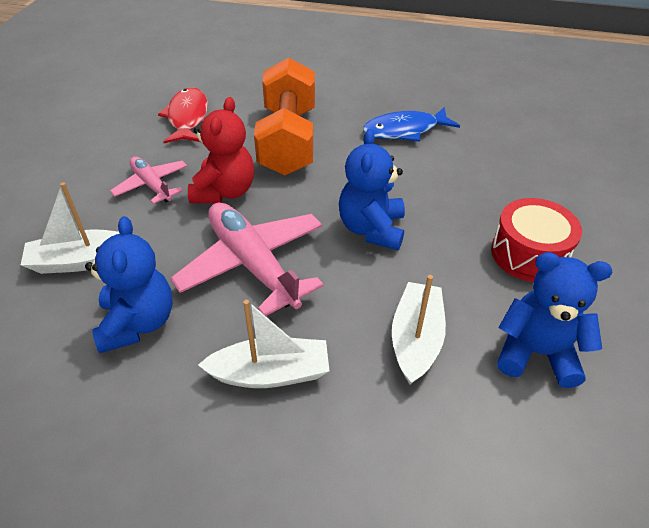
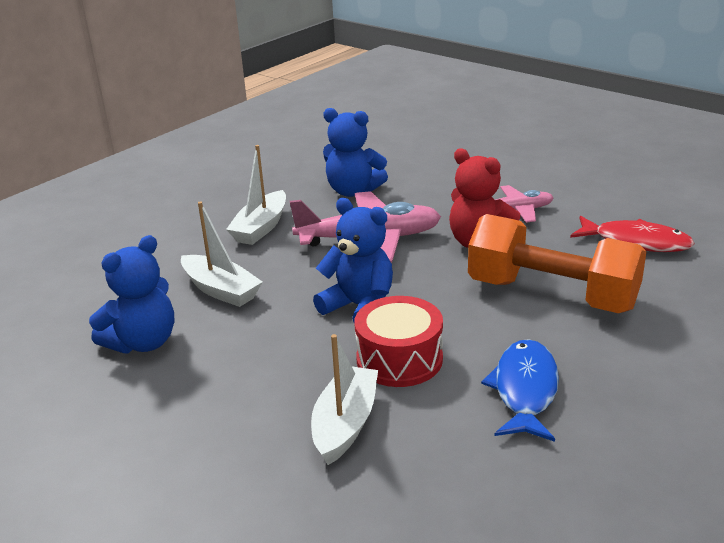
camera: 120 degrees right, 15 degrees down
white boat [21,182,120,274] -> white boat moved to [311,334,378,465]
red drum [491,198,582,282] -> red drum moved to [354,296,443,387]

